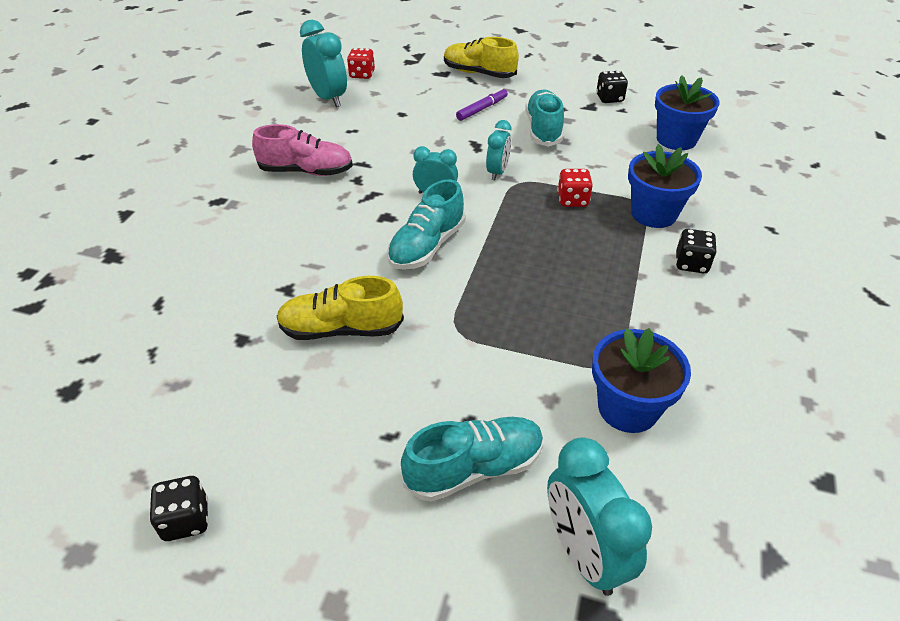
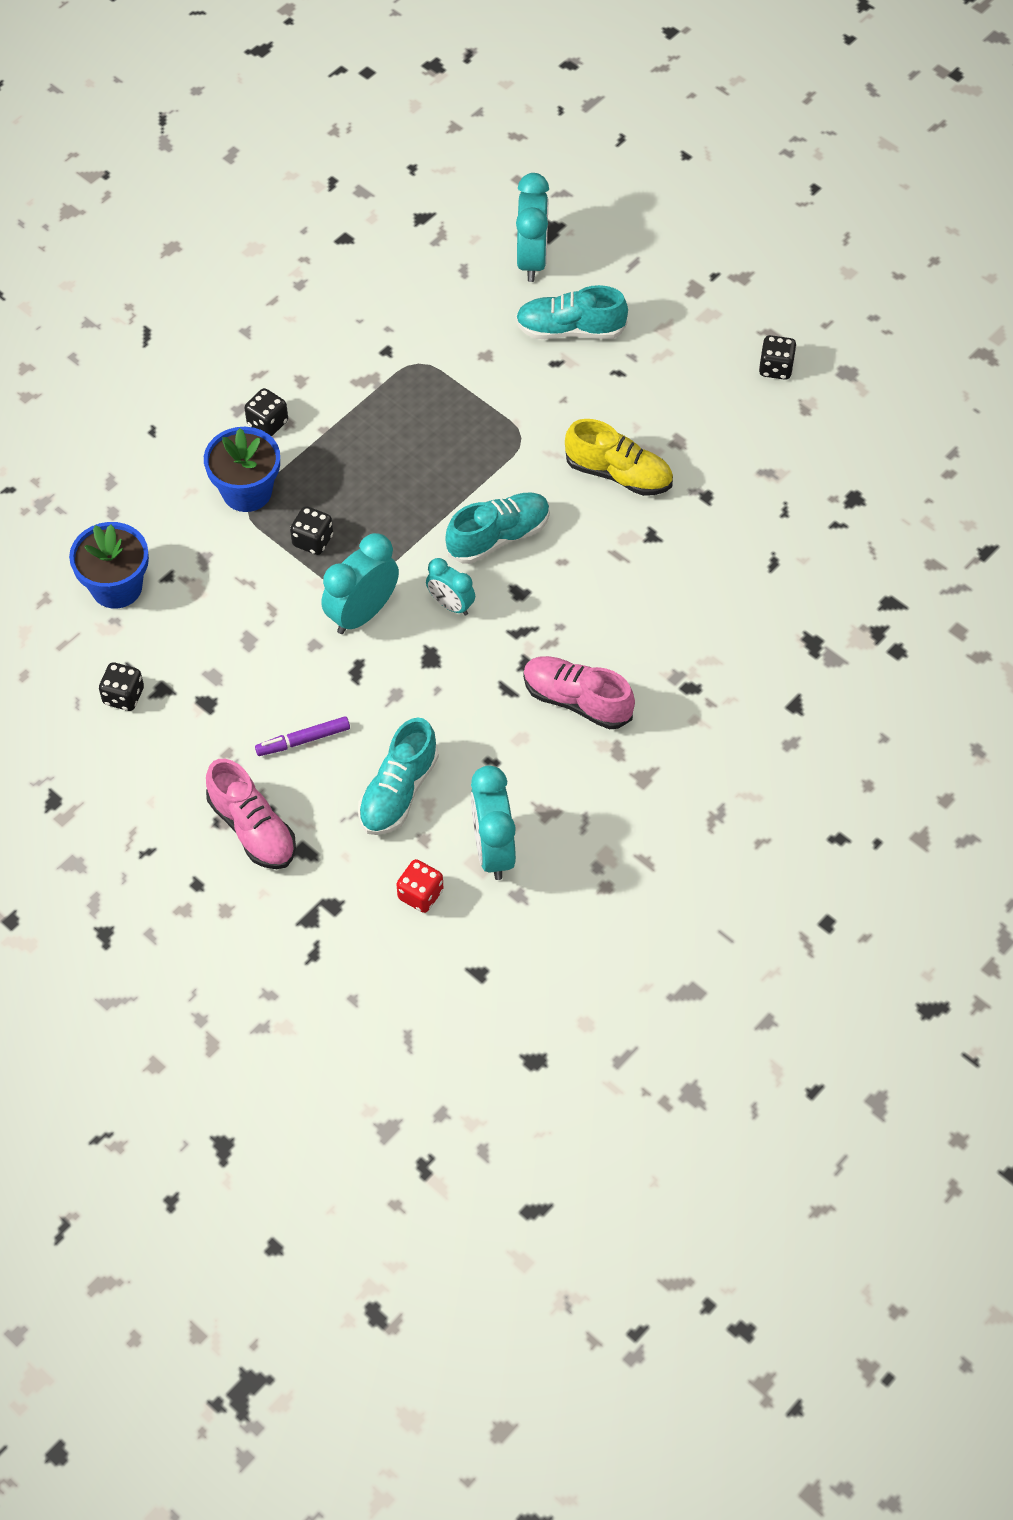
camera: 155 degrees left, 15 degrees up
yellow shoe [444,37,519,78] -> pink shoe [206,759,296,869]
turquoise clock [486,120,511,180] -> turquoise clock [321,533,399,634], size x1.64
turquoise shoe [525,90,564,147] -> turquoise shoe moved to [358,718,439,835]
red dice [557,169,593,207] -> black dice [290,506,333,555]
blue flower pot [592,328,691,433] -> none

